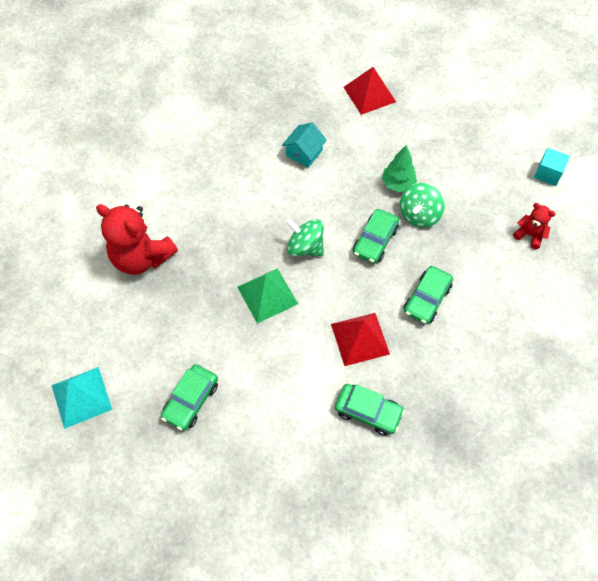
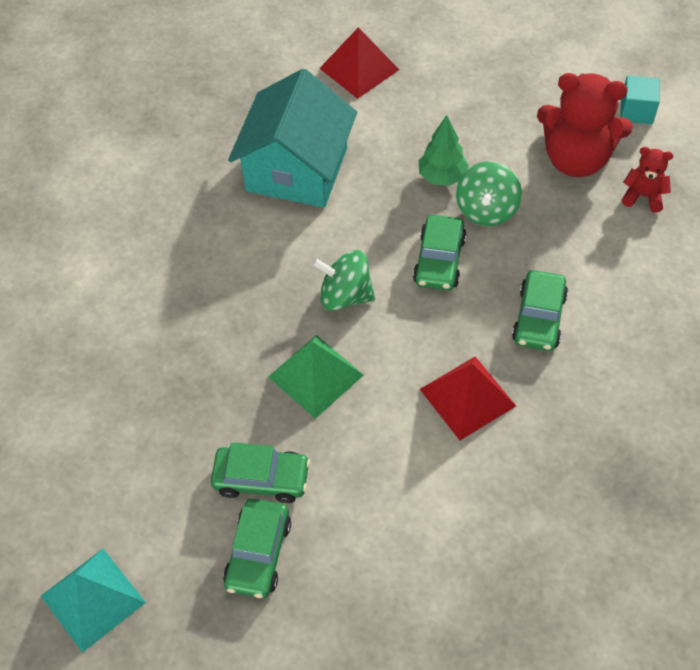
camera: 15 degrees left, 5 degrees down
red teddy bear [96,204,178,275] -> red teddy bear moved to [537,73,633,177]
turquoise house [282,123,327,168] -> turquoise house [228,69,357,208], size x2.07
green car [335,384,405,435] -> green car moved to [211,442,310,503]

